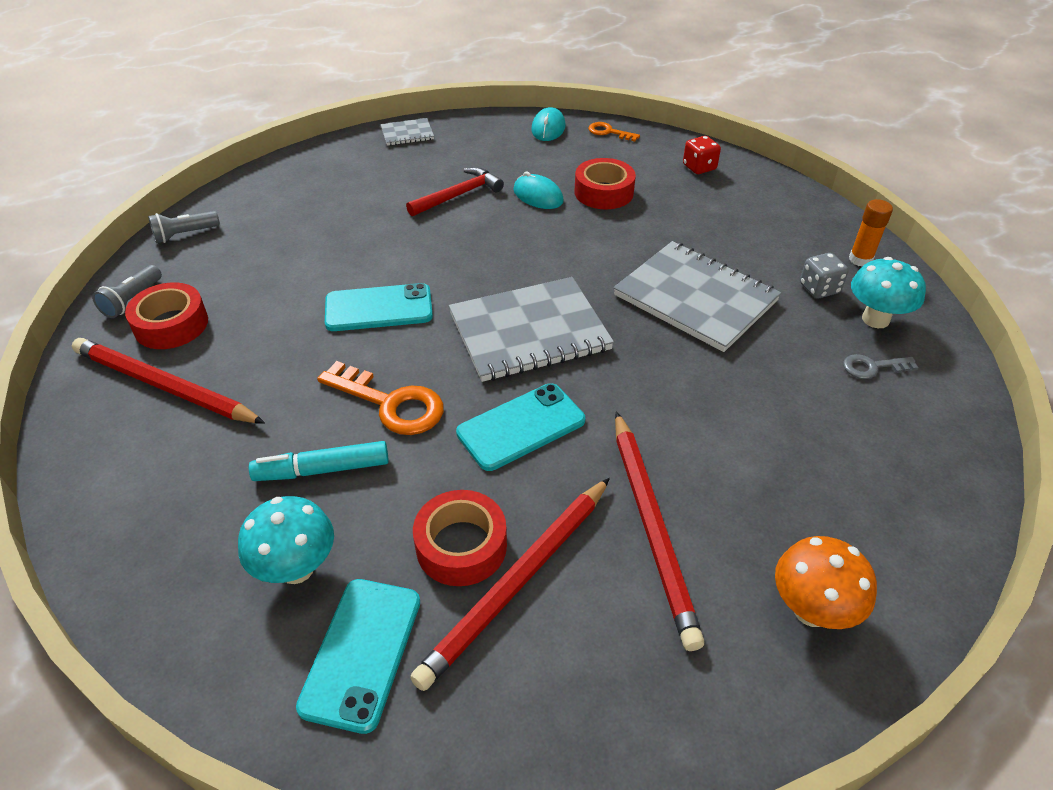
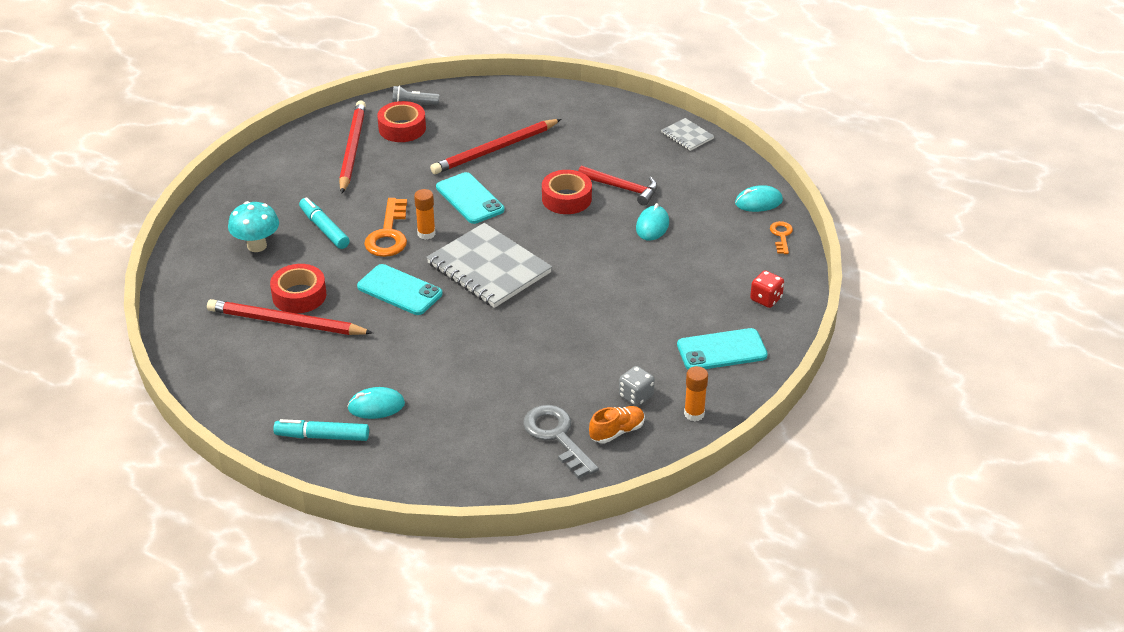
camera: 65 degrees right, 5 degrees down
grey flashlight [148,211,220,243] -> none
turquoise phone [296,579,420,734] -> turquoise phone moved to [677,328,768,370]
red tape [575,158,636,209] -> red tape moved to [542,170,592,214]
grey notebook [614,241,781,352] -> none
red pencil [615,411,704,651] -> red pencil moved to [430,119,561,174]
orange mushroom [775,536,877,629] -> turquoise marker [273,419,369,441]
grey key [843,354,919,379] -> grey key [523,405,599,479], size x1.82
turquoise mushroom [851,257,926,328] -> orange shoe [589,406,645,443]
none -> turquoise mouse [347,387,405,419]
none -> orange glue stick [414,189,435,240]

